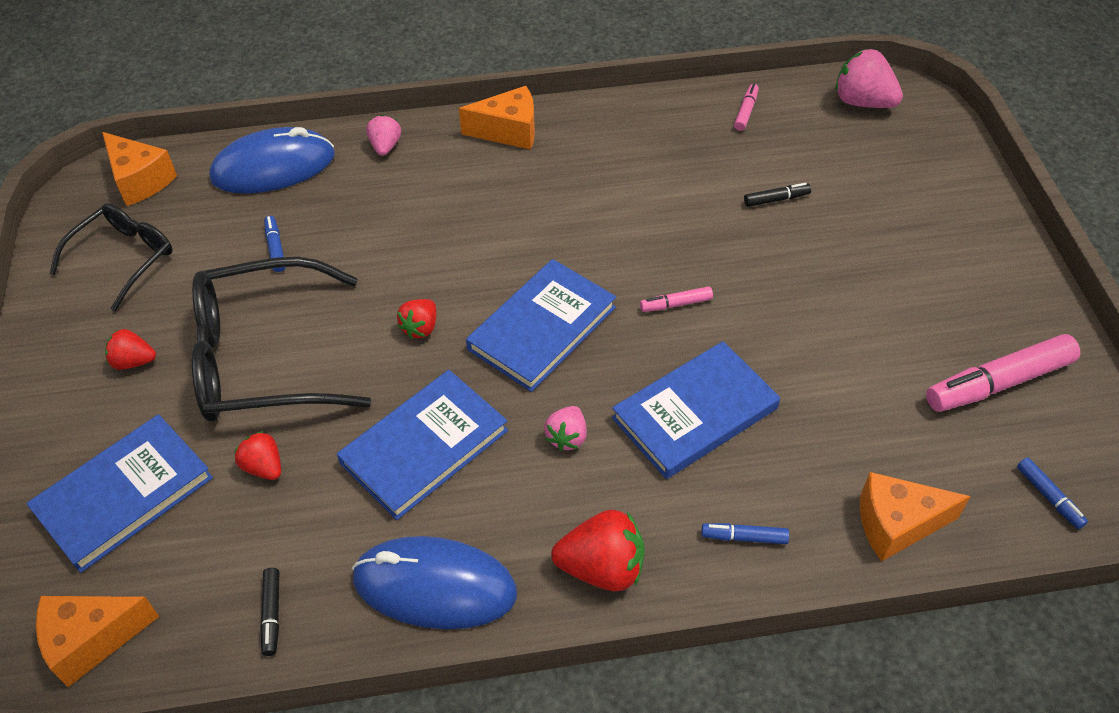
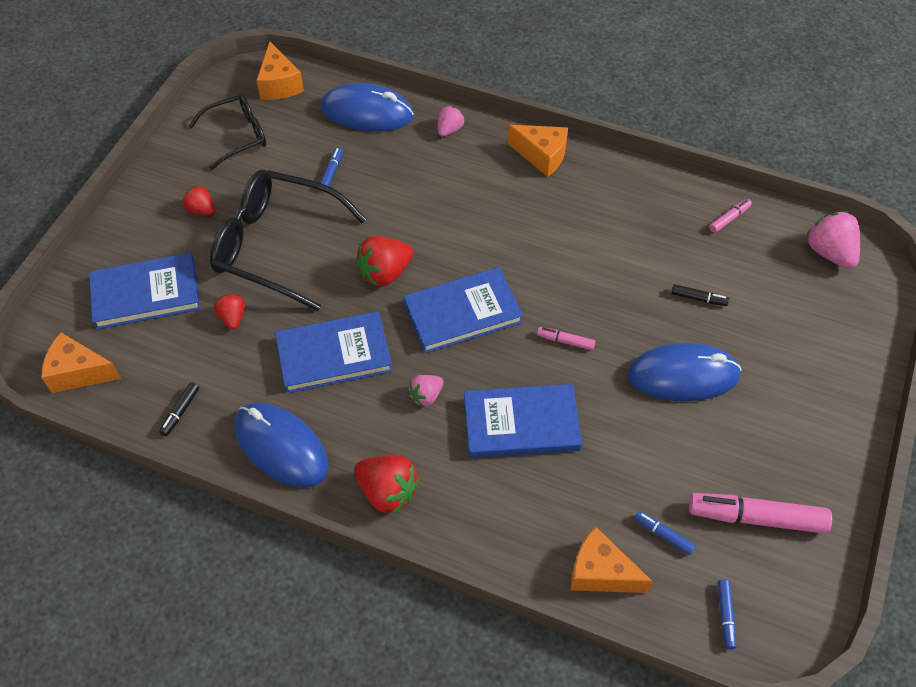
camera: 30 degrees right, 5 degrees up
red strawberry [397,299,436,339] -> red strawberry [356,236,414,287], size x1.69
blue marker [701,523,789,544] -> blue marker moved to [634,511,696,555]
none -> blue mouse [627,343,742,401]

